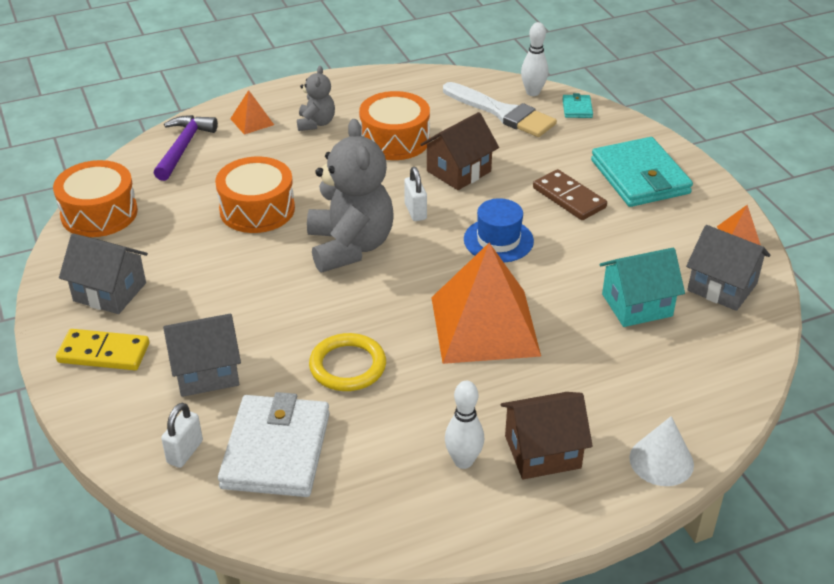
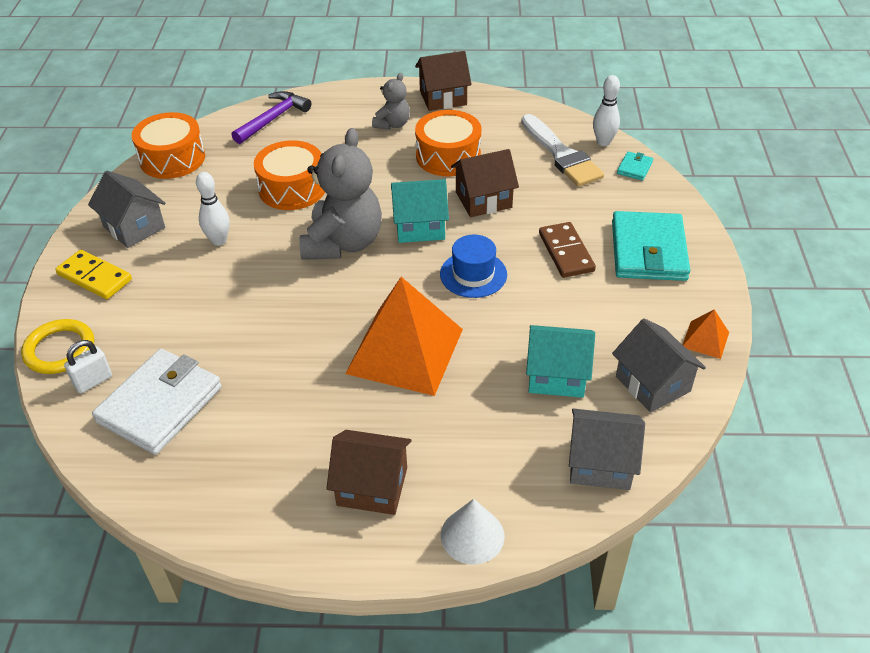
camera: 25 degrees right, 5 degrees up
grey house [163,314,241,397] -> grey house moved to [569,409,645,490]
orange pyramid [230,90,274,135] -> none
yellow ring [309,333,386,391] -> yellow ring moved to [21,319,94,374]
white padlock [404,167,427,221] -> turquoise house [391,179,449,243]
white bowling pin [445,381,484,469] -> white bowling pin moved to [196,172,230,246]
none -> brown house [415,51,472,111]

